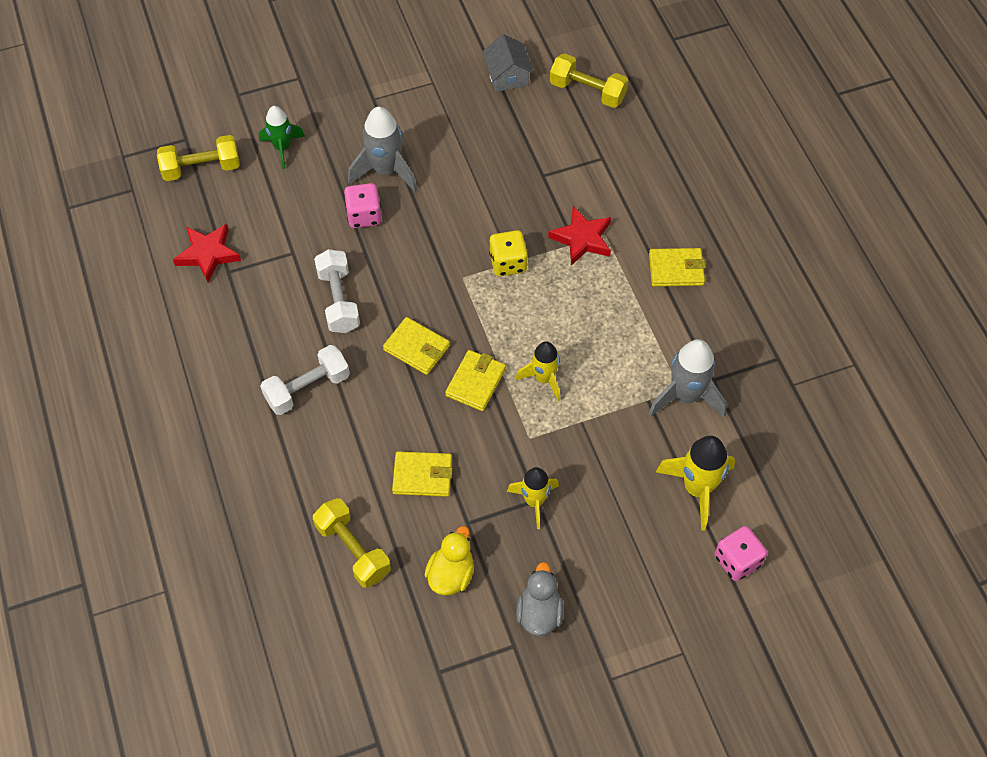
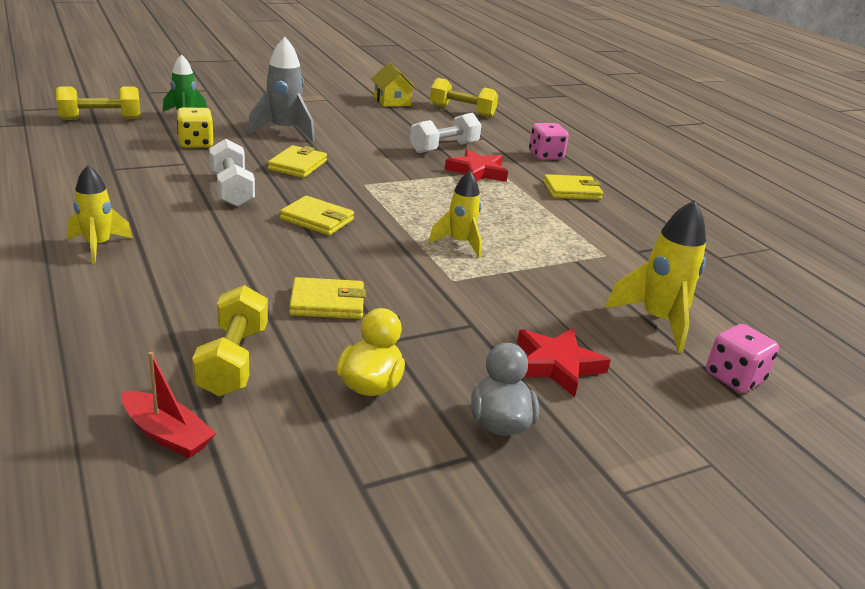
camera: 10 degrees left, 30 degrees down
red star [173,224,241,283] -> red star moved to [517,328,611,397]
white dumbbell [260,345,350,415] -> white dumbbell moved to [410,113,482,153]
yellow dumbbell [313,498,391,588] -> yellow dumbbell turned 45 degrees clockwise [192,285,268,396]
pink dice [344,183,382,228] -> pink dice moved to [529,123,569,160]
yellow wallet [445,350,506,411] -> yellow wallet moved to [268,145,327,178]
grey house [482,34,534,92] -> yellow house [371,62,417,107]
yellow dice [489,230,528,276] -> yellow dice moved to [177,108,214,148]
yellow rocket [507,467,559,529] -> yellow rocket moved to [67,165,133,264]
grey rocket [648,339,727,417] -> none
none -> red boat [122,352,216,458]

